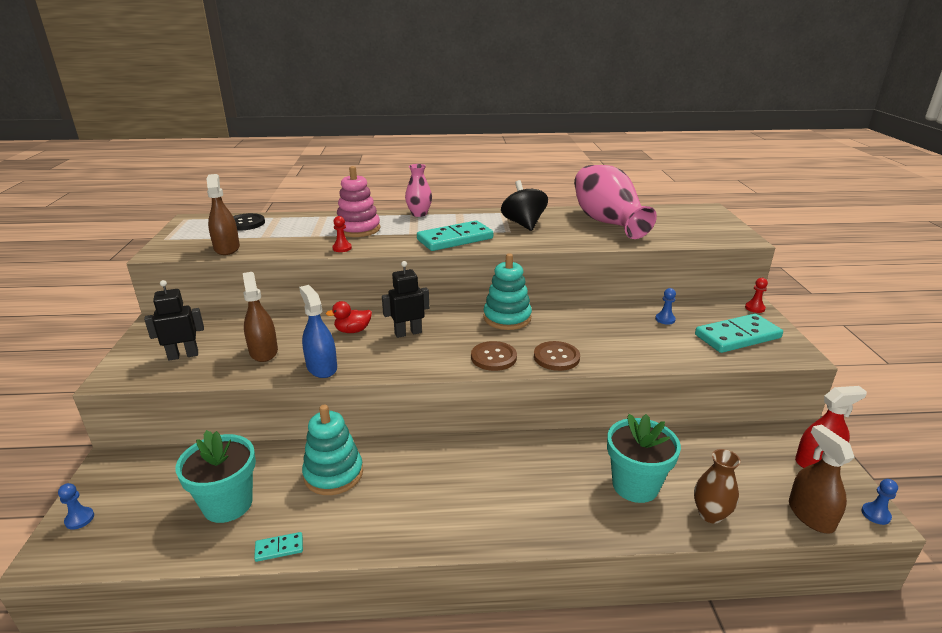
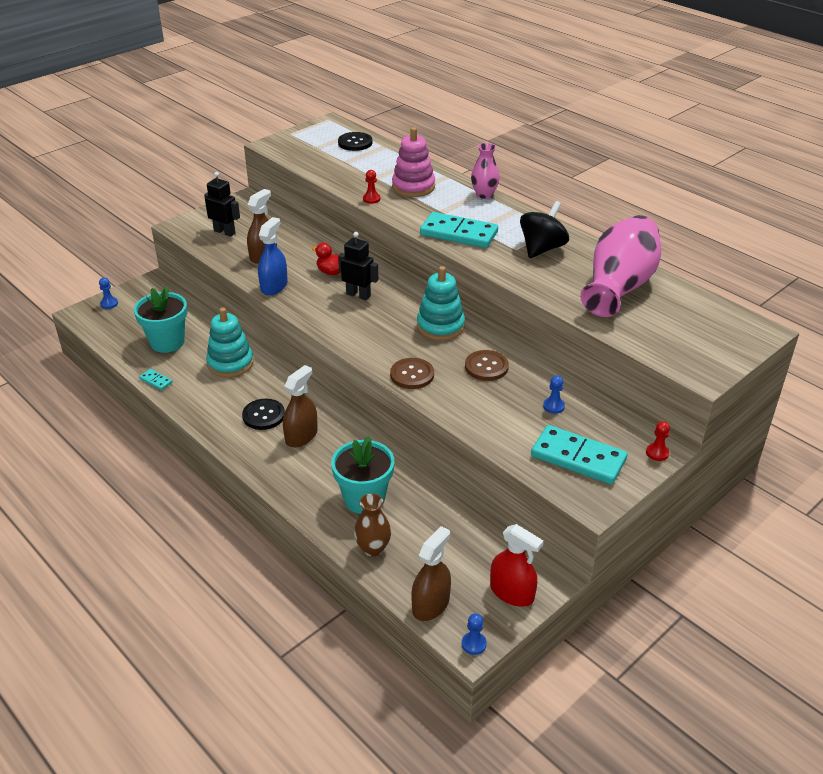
camera: 50 degrees right, 10 degrees up
brown spray bottle [207,174,240,255] -> brown spray bottle moved to [283,365,318,447]
brown button [471,341,517,371] -> brown button moved to [465,350,509,381]
none -> black button [242,399,285,430]

